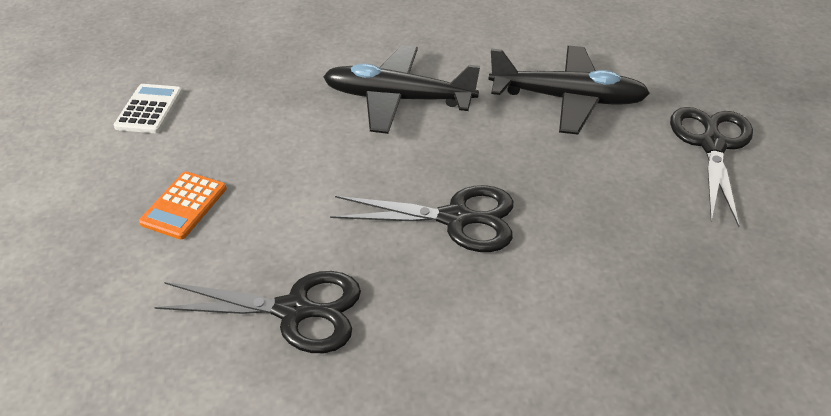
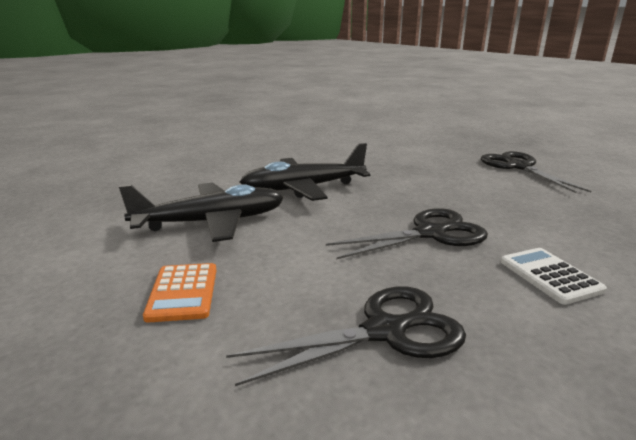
camera: 30 degrees left, 20 degrees down
white calculator [114,84,182,133] -> white calculator moved to [501,248,607,305]
black plane [489,46,650,135] -> black plane moved to [119,182,284,242]

